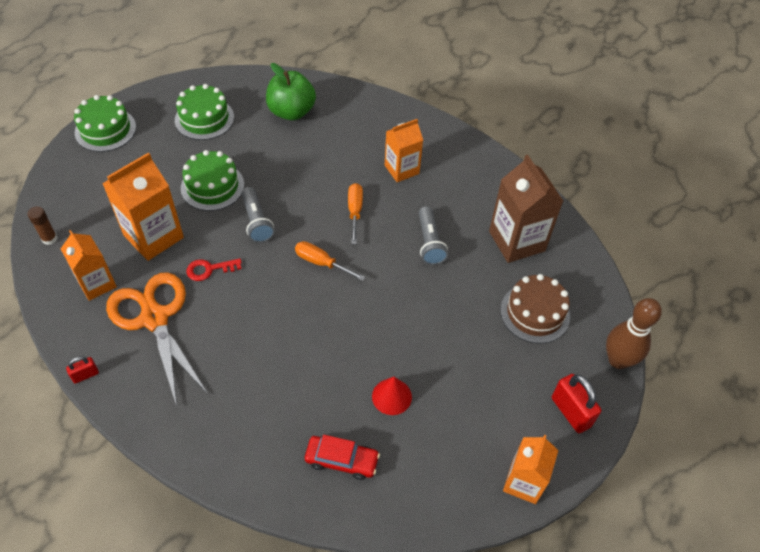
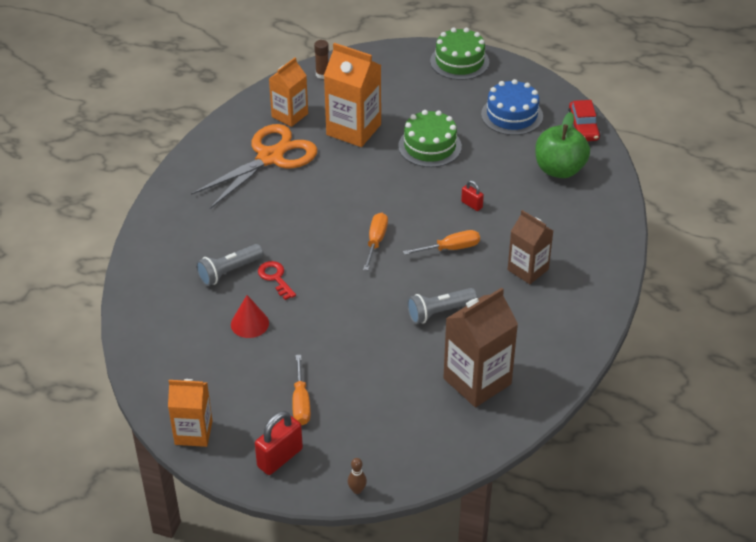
camera: 75 degrees right, 10 degrees down
red padlock [66,356,99,384] -> red padlock moved to [461,180,484,211]
green cake [175,84,234,140] -> blue cake [481,79,543,135]
red key [186,258,242,281] -> red key moved to [258,261,296,300]
grey flashlight [242,187,274,243] -> grey flashlight moved to [196,244,263,286]
red car [305,435,380,480] -> red car moved to [568,100,601,141]
orange carton [385,119,423,182] -> brown carton [508,210,553,284]
brown cake [500,274,570,344] -> none
brown bowling pin [606,298,662,369] -> brown bowling pin [348,458,367,494], size x0.43
none -> orange screwdriver [292,355,311,425]

